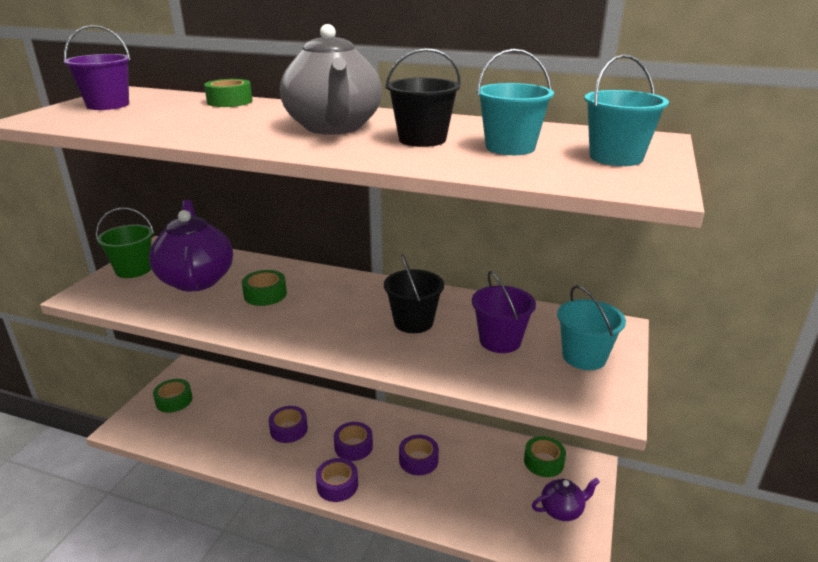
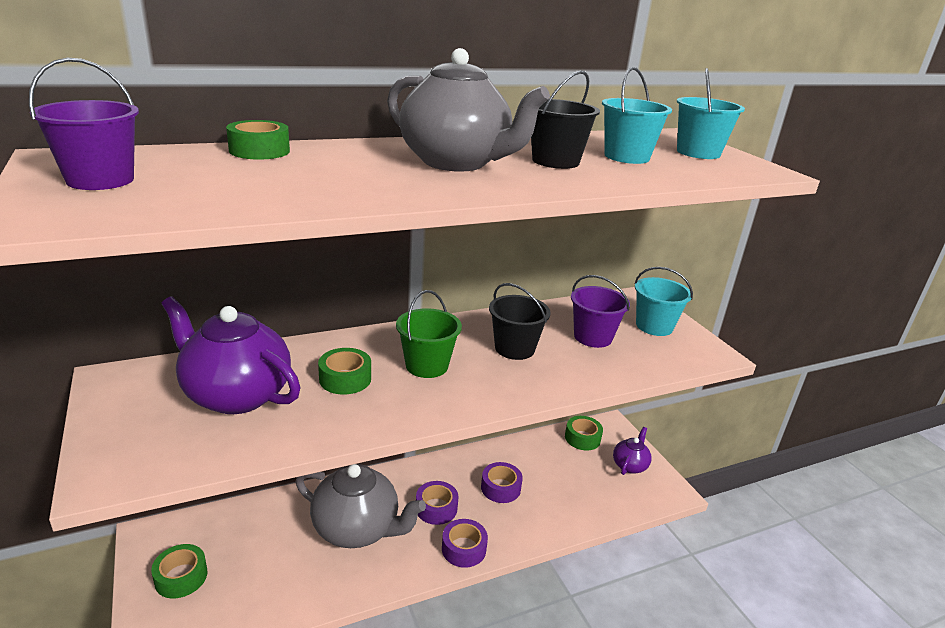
camera: 45 degrees left, 0 degrees up
green bucket [96,208,154,278] -> green bucket moved to [396,290,462,378]
purple tape [269,406,308,443] -> grey teapot [296,464,426,548]

